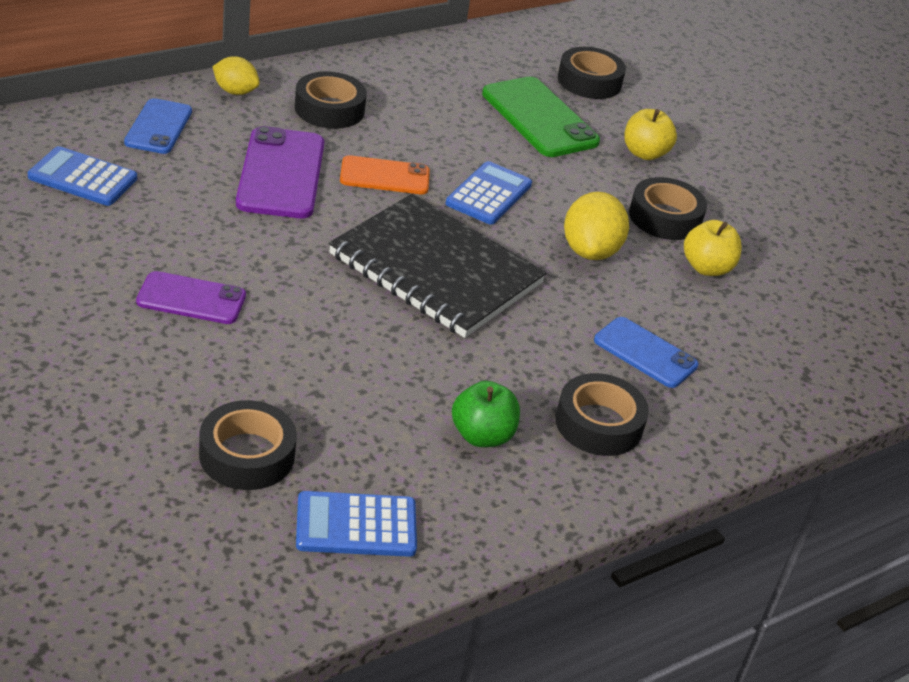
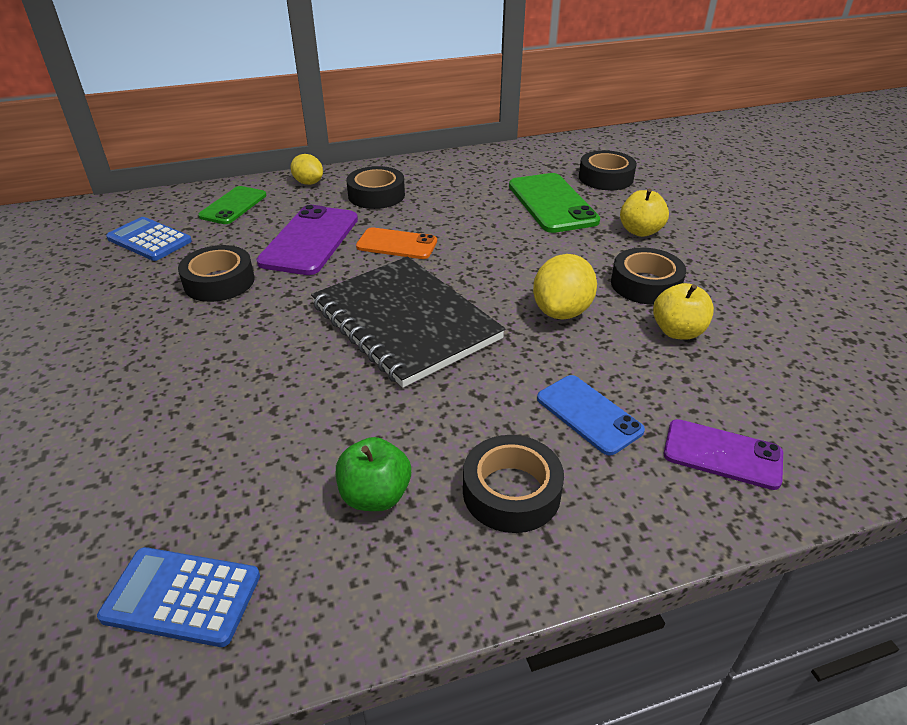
camera: 20 degrees right, 0 degrees up
blue phone [124,98,192,154] -> green phone [198,186,266,224]
purple phone [136,271,246,324] -> purple phone moved to [664,419,783,490]
black tape [199,400,297,490] -> black tape moved to [178,245,255,302]
blue calculator [446,161,532,225] -> none

